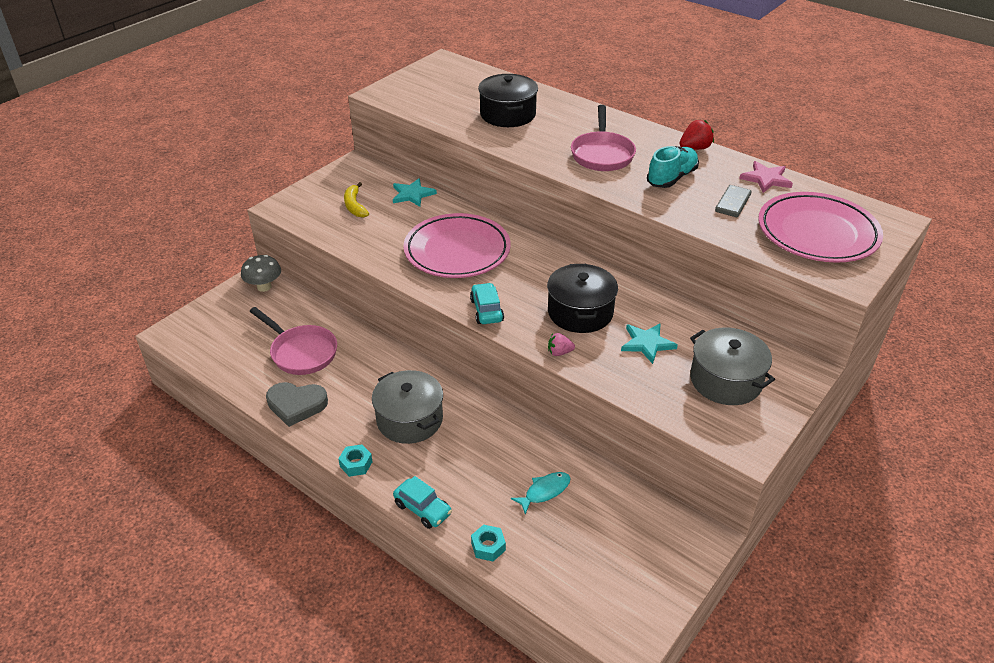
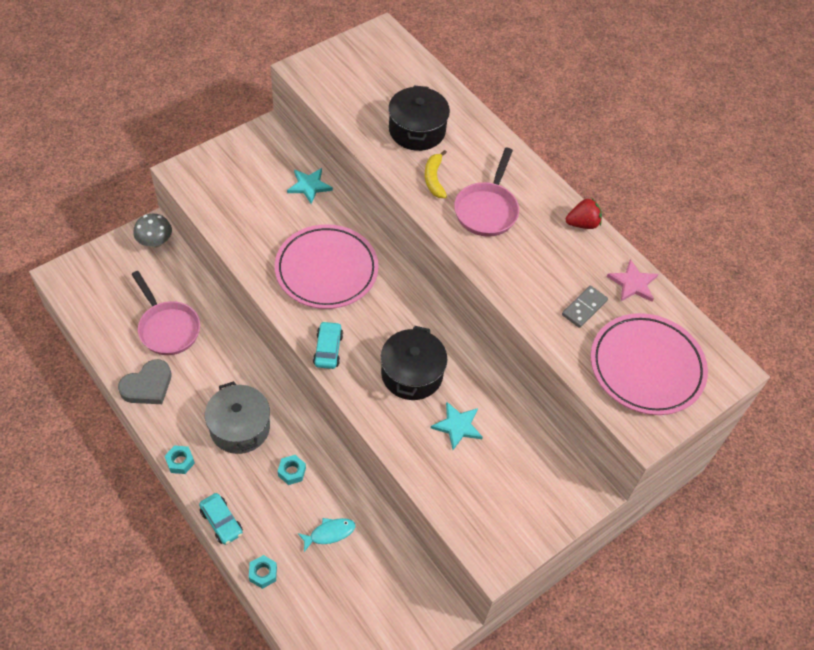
camera: 10 degrees right, 15 degrees up
grey heart [266,382,328,427] -> grey heart turned 60 degrees counterclockwise [118,359,171,404]
yellow banana [344,182,369,218] -> yellow banana moved to [425,150,447,198]
pink strawberry [548,333,575,356] -> none
turquoise shoe [647,146,699,188] -> none
grey pot [690,328,775,405] -> none
none -> turquoise nut [278,455,306,485]

